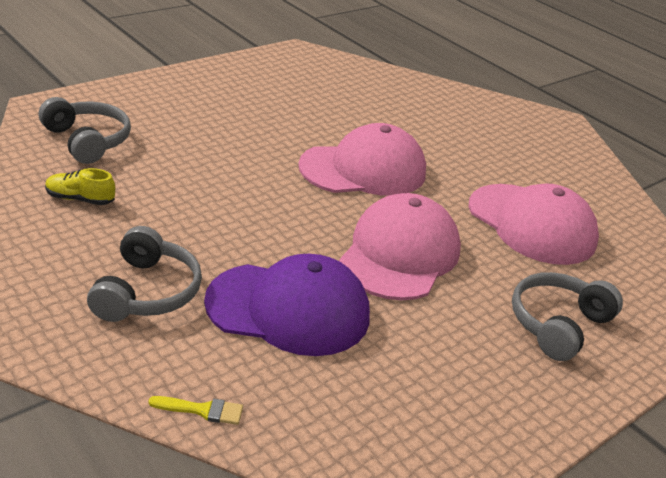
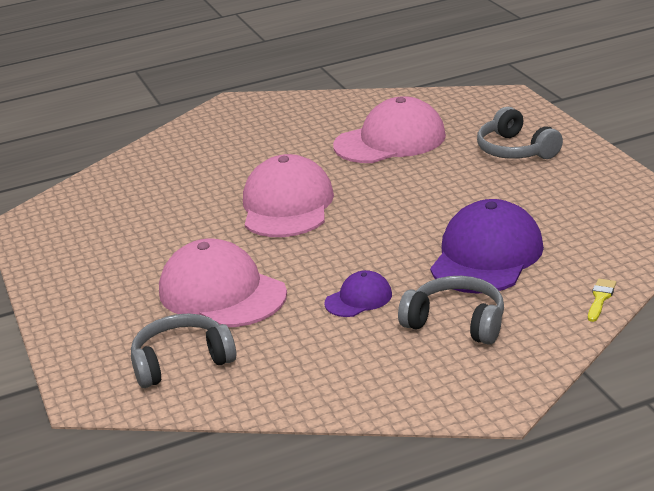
camera: 65 degrees left, 5 degrees down
yellow shoe [45,168,115,205] -> none
pink cap [339,193,461,300] -> pink cap moved to [159,238,287,327]
none -> purple cap [324,270,392,317]

